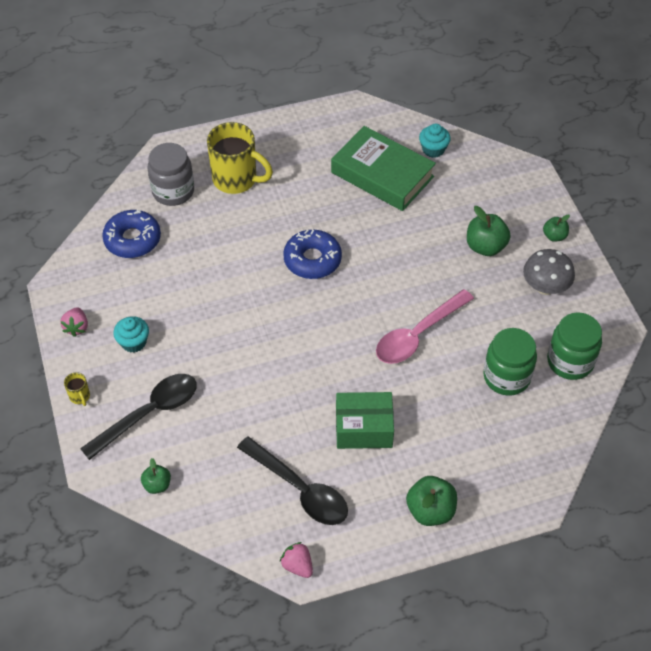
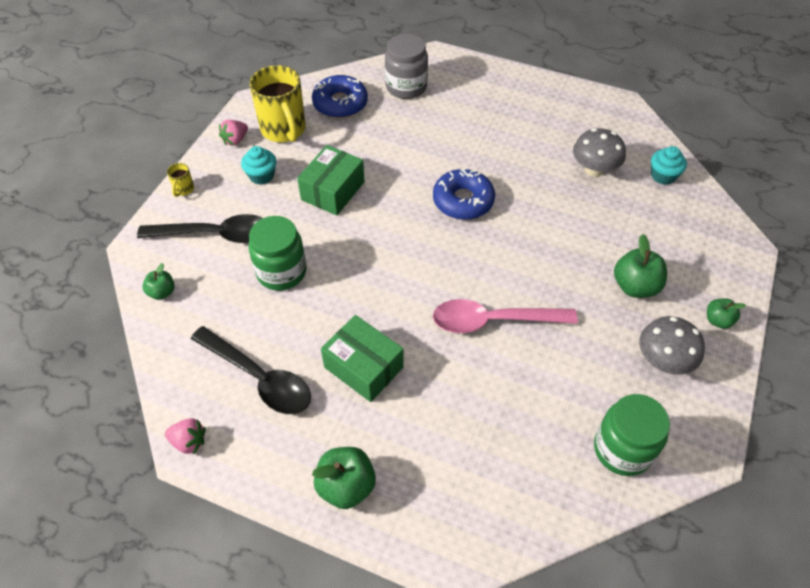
camera: 40 degrees right, 0 degrees up
yellow mug [207,122,273,194] -> yellow mug moved to [249,65,306,142]
black spoon [237,436,348,525] -> black spoon turned 45 degrees counterclockwise [191,326,311,414]
pink strawberry [280,542,313,578] -> pink strawberry turned 105 degrees clockwise [165,418,206,454]
green book [331,126,436,211] -> grey mushroom [573,128,626,177]
green jar [483,328,537,396] -> green jar moved to [249,216,307,291]
none -> green box [297,145,365,216]

